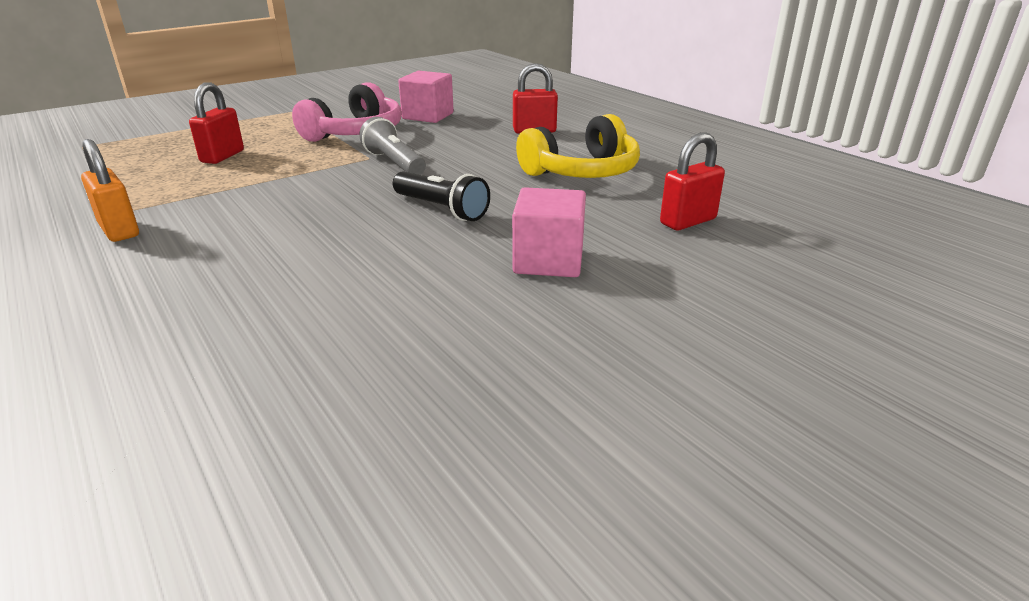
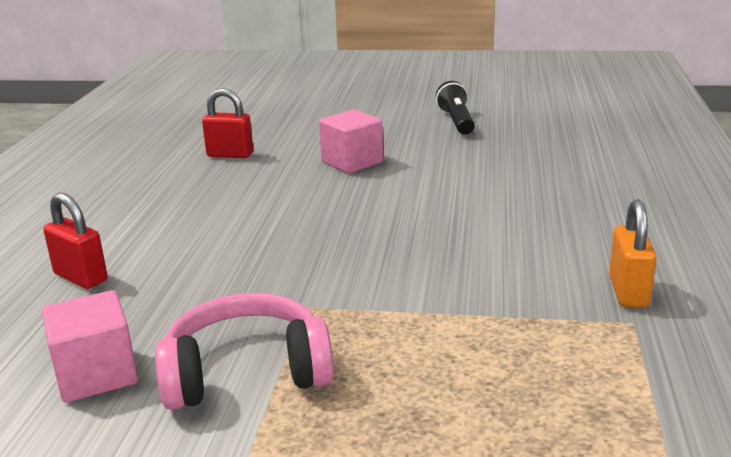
camera: 135 degrees left, 5 degrees down
red padlock [189,82,244,164] -> none
grey flashlight [359,117,426,175] -> none
black flashlight [393,171,490,221] -> black flashlight moved to [436,81,475,135]
yellow headphones [516,114,640,178] -> none

